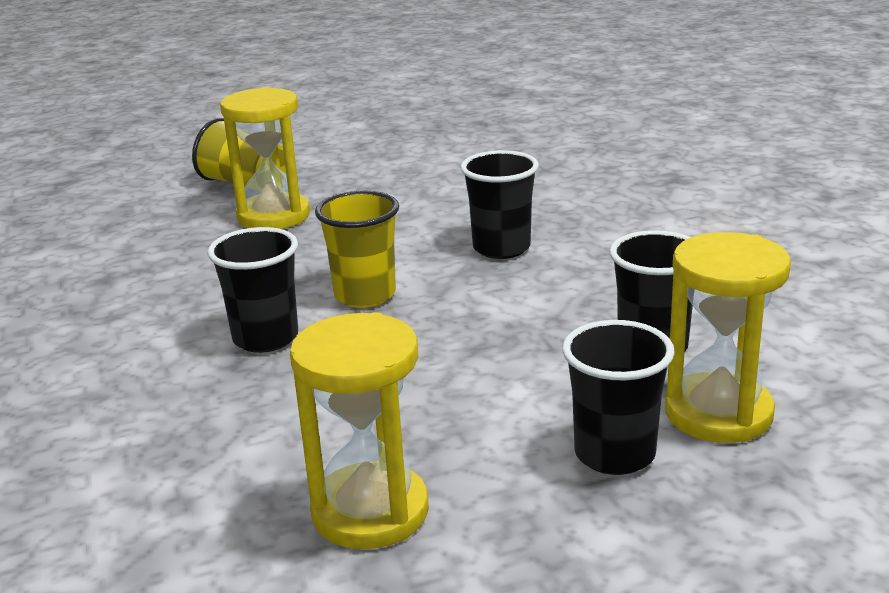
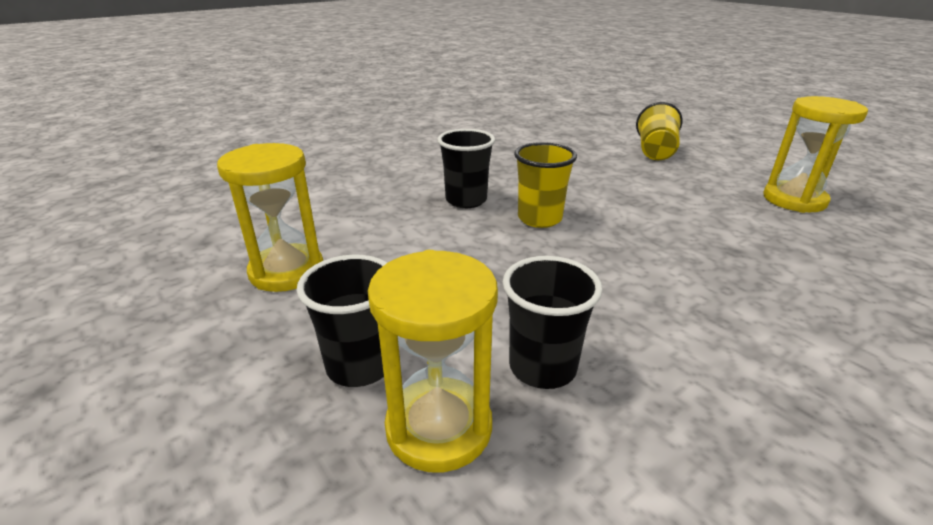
camera: 70 degrees right, 5 degrees up
yellow hourglass [220,87,310,229] -> yellow hourglass moved to [763,96,868,213]
black cup [460,150,539,259] -> none

